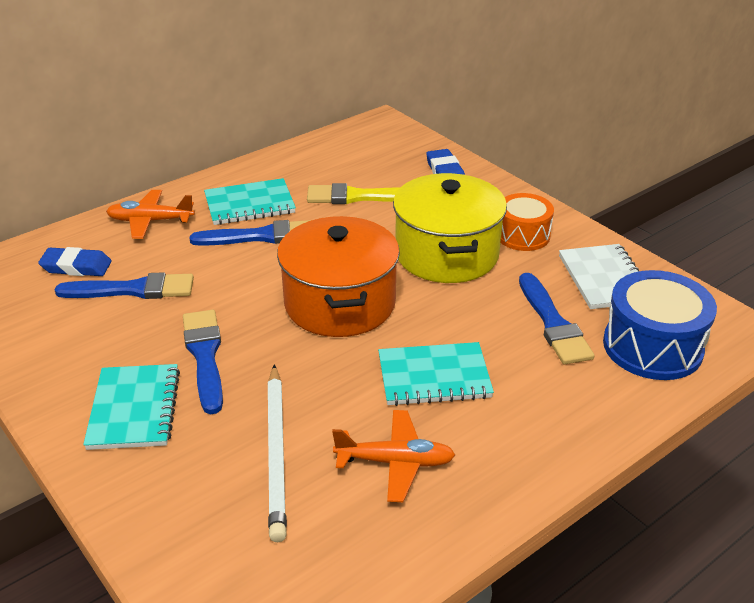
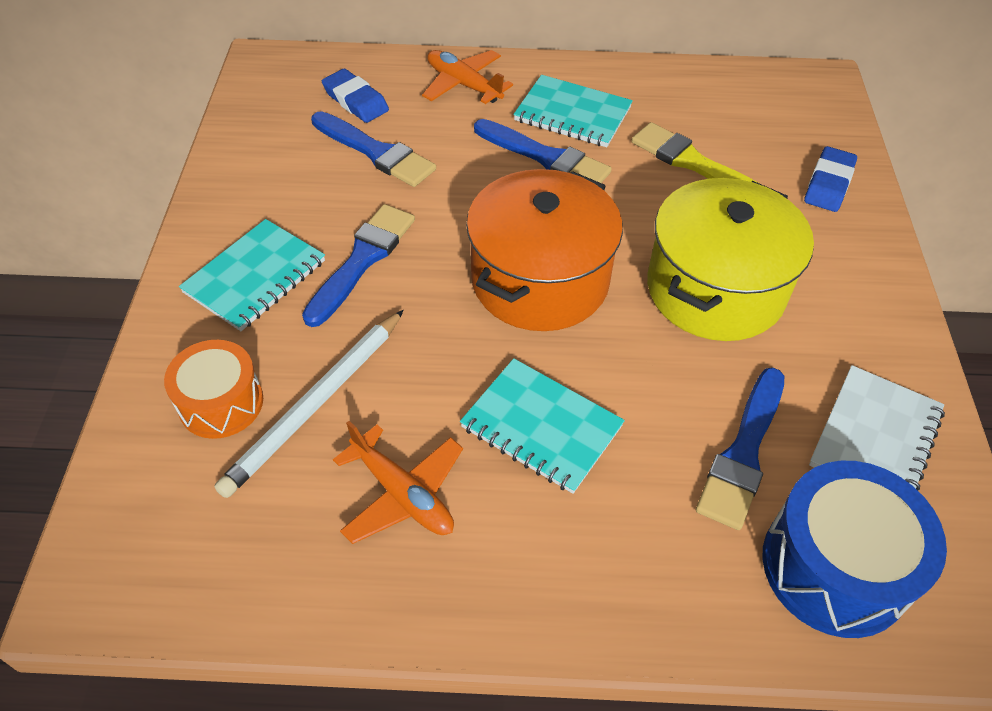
camera: 40 degrees right, 15 degrees up
orange drum [501,193,554,251] -> orange drum moved to [164,340,263,439]

